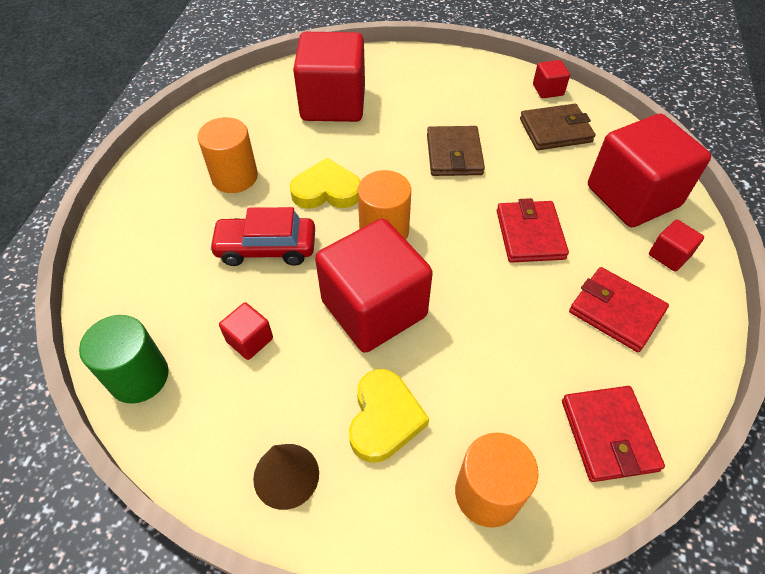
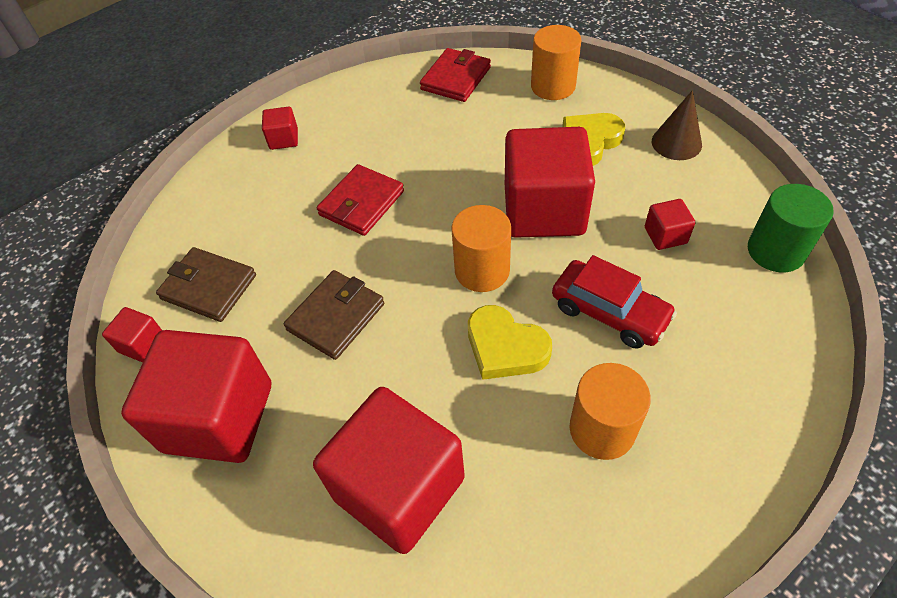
camera: 140 degrees left, 0 degrees up
red wallet [569,267,669,352] -> none
red cube [588,114,711,227] -> red cube moved to [121,330,271,463]

